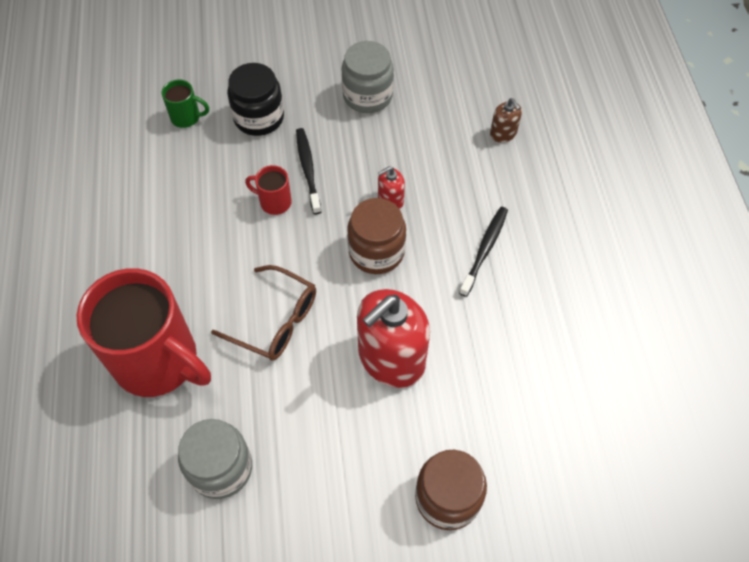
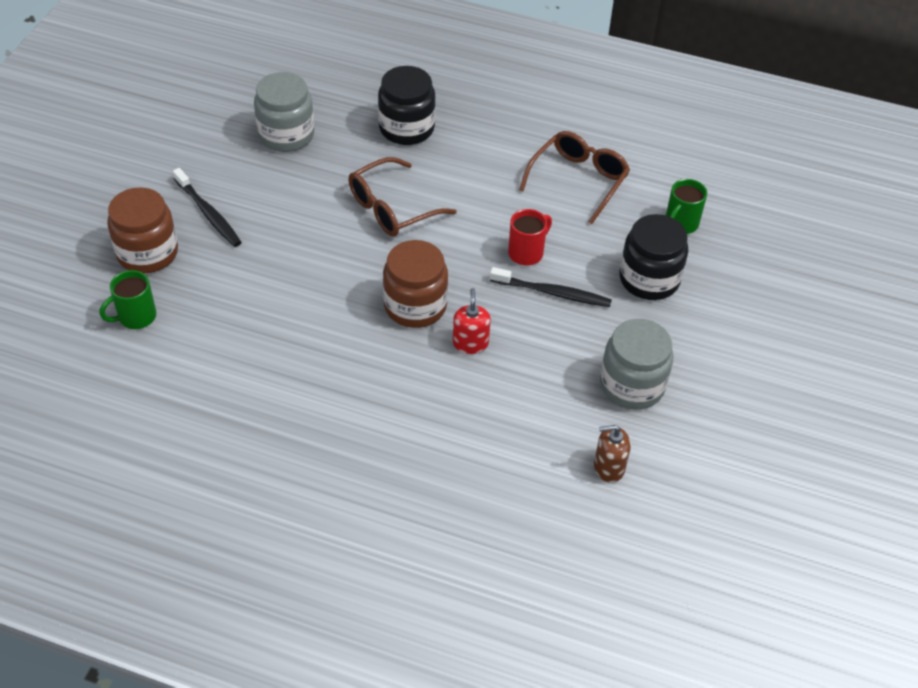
camera: 115 degrees right, 10 degrees down
red mug [77,268,211,397] -> black jar [378,66,436,145]
red soap dispenser [357,289,430,388] -> none
black toothbrush [459,207,508,297] -> black toothbrush moved to [173,168,242,247]
brown soap dispenser [490,98,522,143] -> brown soap dispenser moved to [594,425,631,483]
none -> green mug [100,270,156,329]
none -> brown glasses [519,131,630,224]

